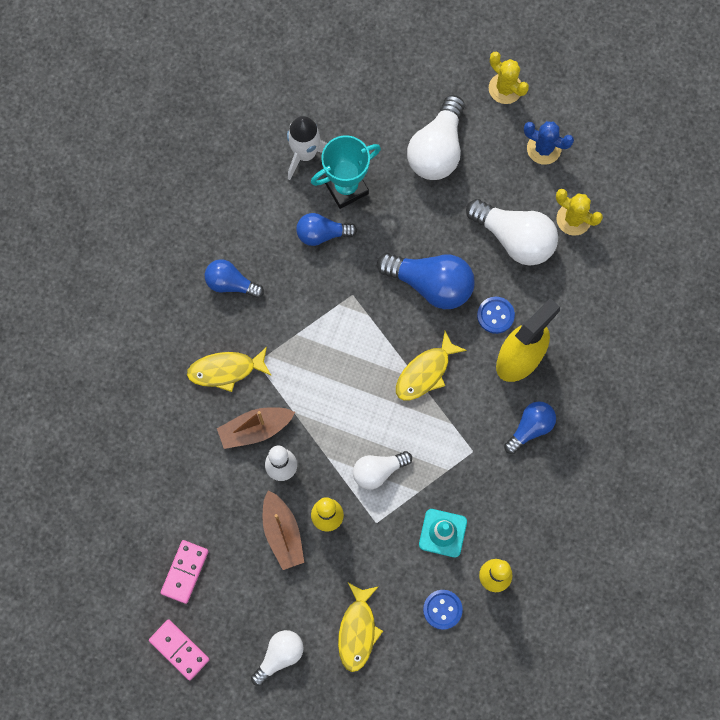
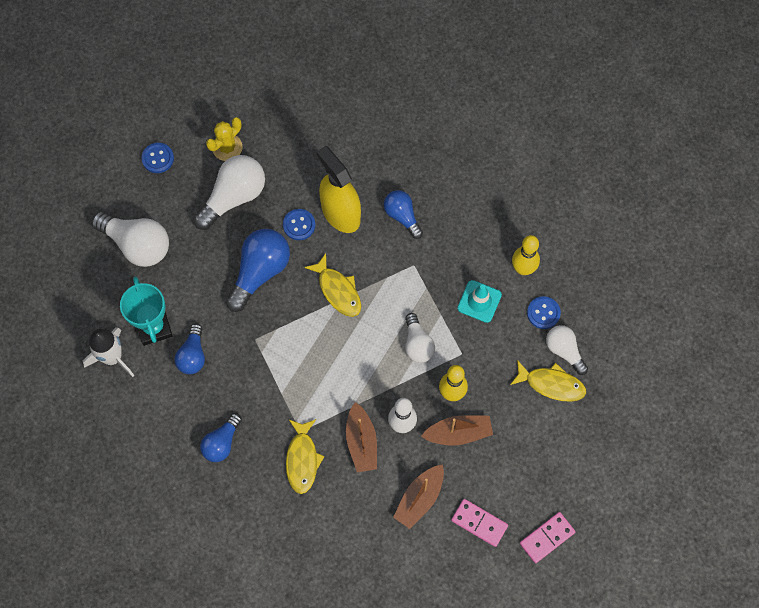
camera: 80 degrees left, 5 degrees down
white light bulb [251,630,304,686] -> white light bulb moved to [546,325,588,375]
yellow cactus [489,52,529,104] -> none
blue cactus [524,121,574,165] -> blue button [141,143,174,173]
none -> brown boat [393,464,444,529]

